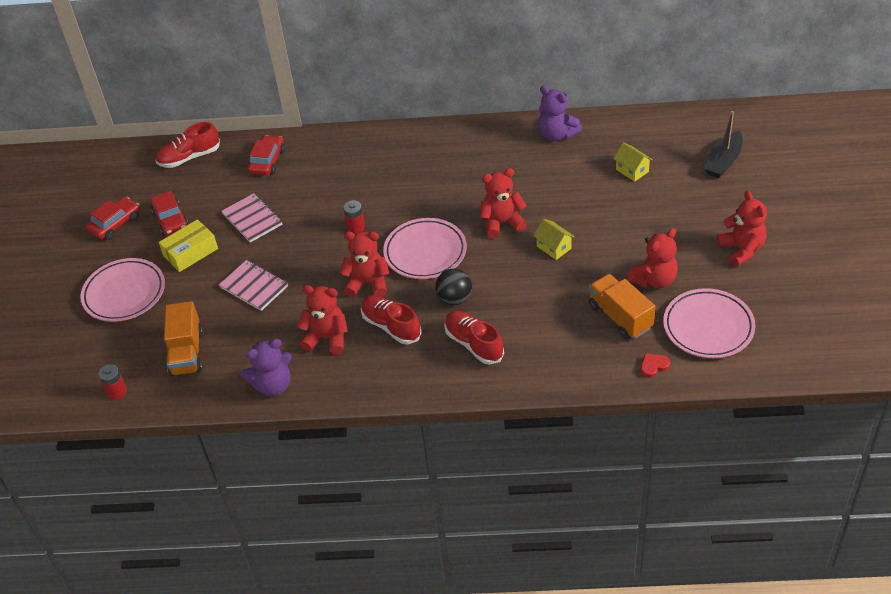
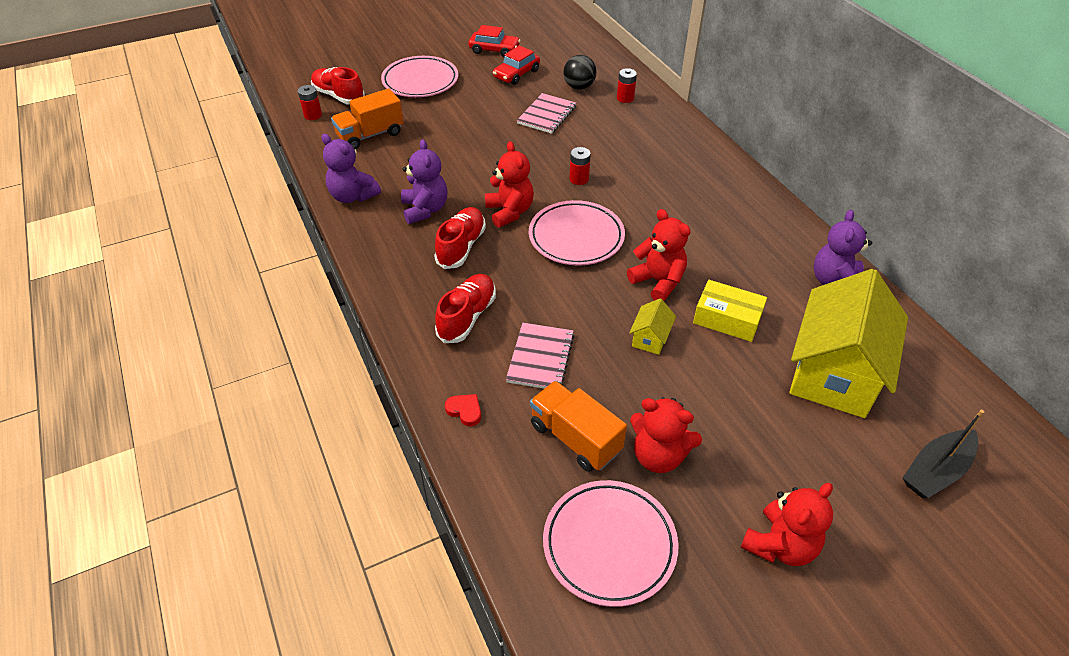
camera: 60 degrees right, 0 degrees up
red shoe [156,122,220,168] -> red shoe moved to [311,67,365,104]
yellow box [159,219,218,272] -> yellow box moved to [693,280,767,342]
pink notebook [219,260,288,311] -> pink notebook moved to [506,323,574,389]
red car [248,135,285,175] -> red battery [617,68,637,103]
red teddy bear [297,285,348,355] -> purple teddy bear [401,139,447,224]
black ball [435,269,472,305] -> black ball moved to [563,55,596,90]
orange truck [589,274,655,339] -> orange truck turned 75 degrees counterclockwise [530,381,627,472]
yellow house [613,142,653,182] -> yellow house [790,269,908,418], size x2.47
red heart [641,353,670,378] -> red heart moved to [445,394,481,426]
black boat [703,111,743,178] -> black boat turned 45 degrees counterclockwise [902,410,984,498]

